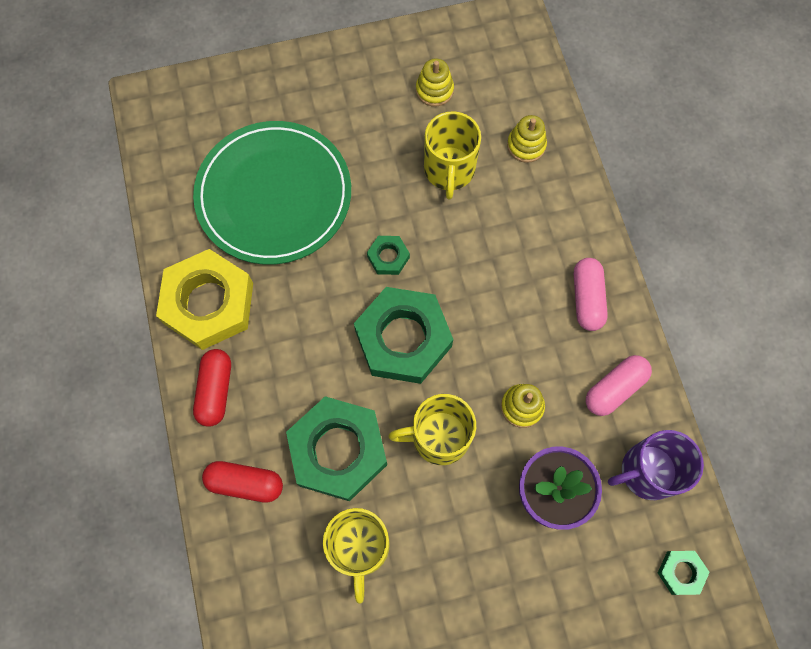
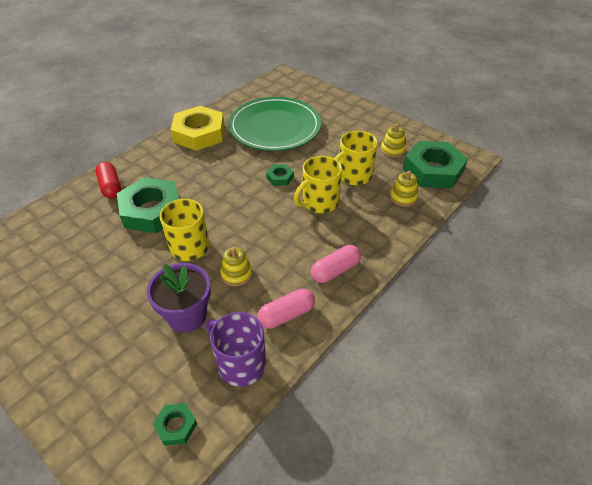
camera: 55 degrees right, 25 degrees down
red capsule [193,349,231,427] -> none
yellow mug [323,508,390,604] -> yellow mug moved to [294,156,342,213]
green nut [354,287,453,384] -> green nut moved to [403,141,468,188]
pink capsule [586,355,652,416] -> pink capsule turned 45 degrees counterclockwise [258,288,315,329]

